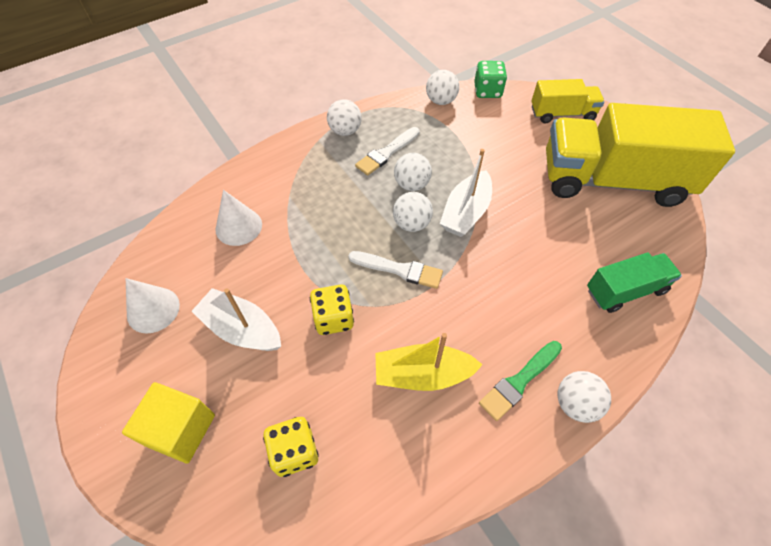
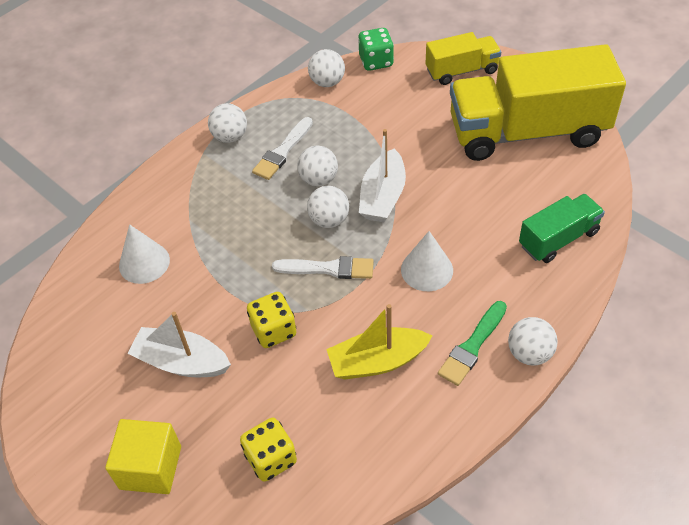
camera: 10 degrees left, 5 degrees down
white cone [126,278,180,334] -> white cone moved to [401,231,453,291]

